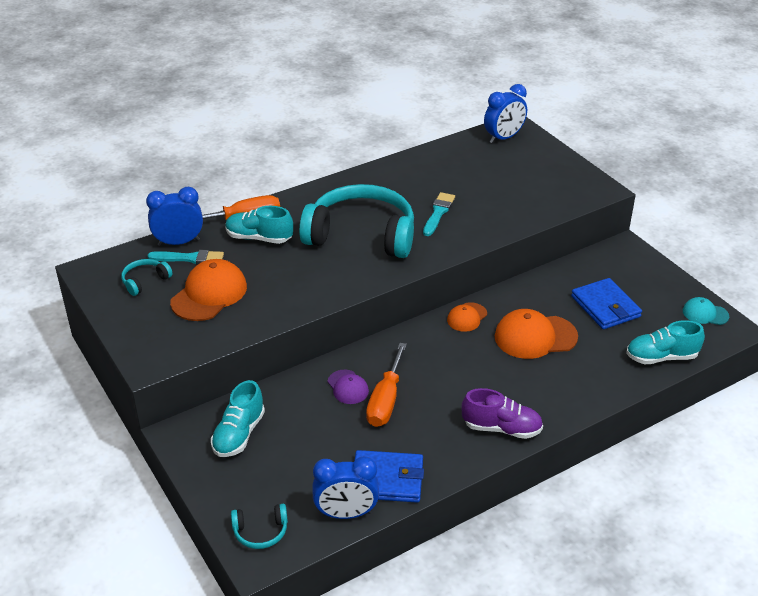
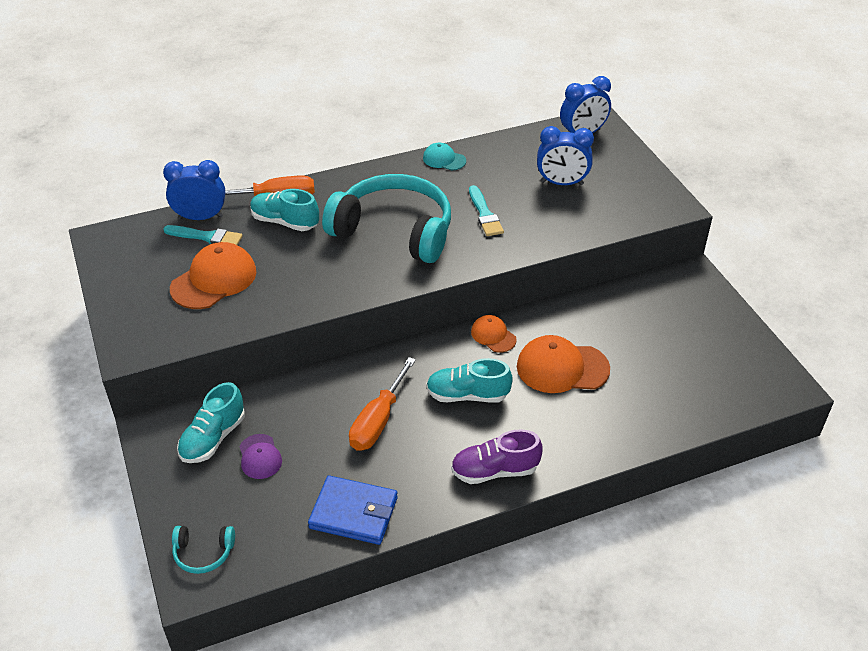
camera: 10 degrees right, 5 degrees up
turquoise headphones [121,259,173,296] -> none
blue clock [312,456,379,519] -> blue clock moved to [537,126,594,185]
purple cap [327,370,369,404] -> purple cap moved to [239,434,282,479]
turquoise brush [423,192,455,236] -> turquoise brush turned 135 degrees clockwise [469,185,504,236]
orange cap [447,303,487,332] -> orange cap turned 90 degrees clockwise [471,315,517,353]
purple shoe [462,388,543,439] -> purple shoe turned 150 degrees clockwise [451,429,542,484]
blue wallet [571,278,642,329] -> none
turquoise shoe [626,320,705,364] -> turquoise shoe moved to [426,358,513,403]
turquoise cap [683,297,729,325] -> turquoise cap moved to [423,142,466,171]

